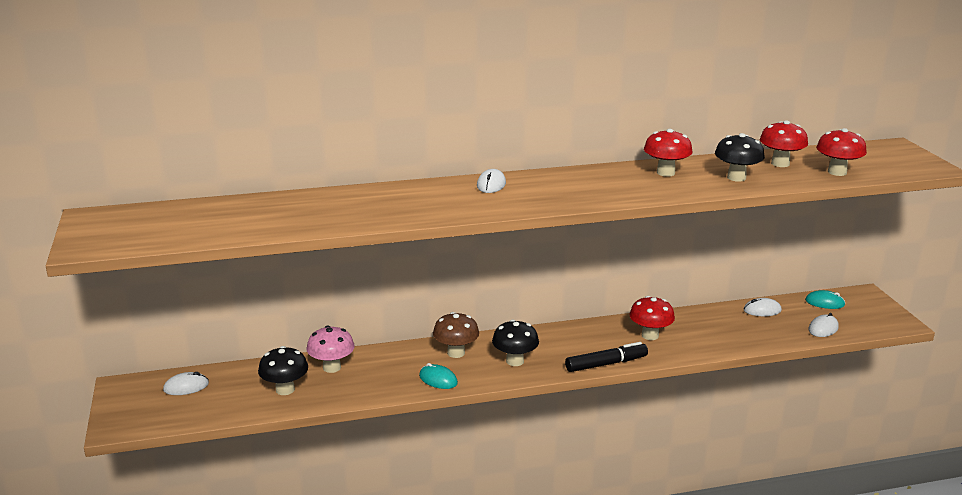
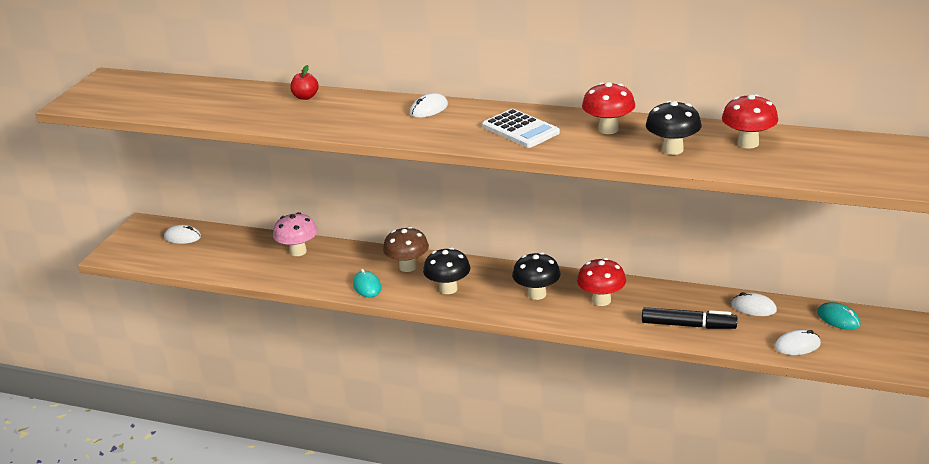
camera: 35 degrees right, 5 degrees up
black mushroom [258,346,308,395] -> black mushroom moved to [512,252,561,300]
black marker [565,342,648,372] -> black marker moved to [642,307,737,329]
red mushroom [816,128,867,176] -> none
none -> red apple [290,65,319,100]
none -> white calculator [482,109,560,148]

